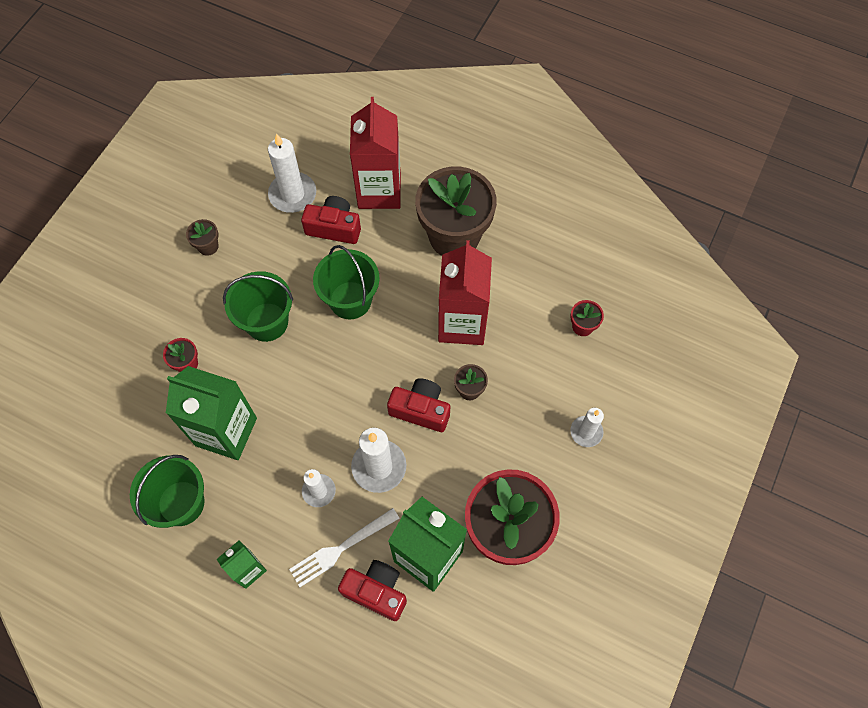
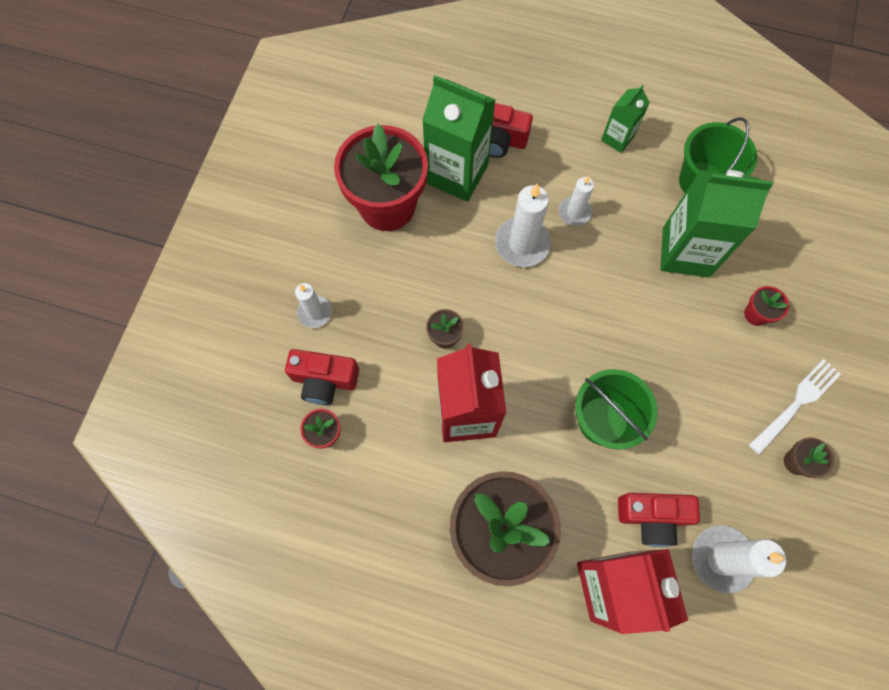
camera: 170 degrees right, 5 degrees up
green bucket [223,271,293,342] -> none
white fork [289,508,400,587] -> white fork moved to [749,359,841,455]
red camera [387,378,450,432] -> red camera moved to [285,349,359,405]

